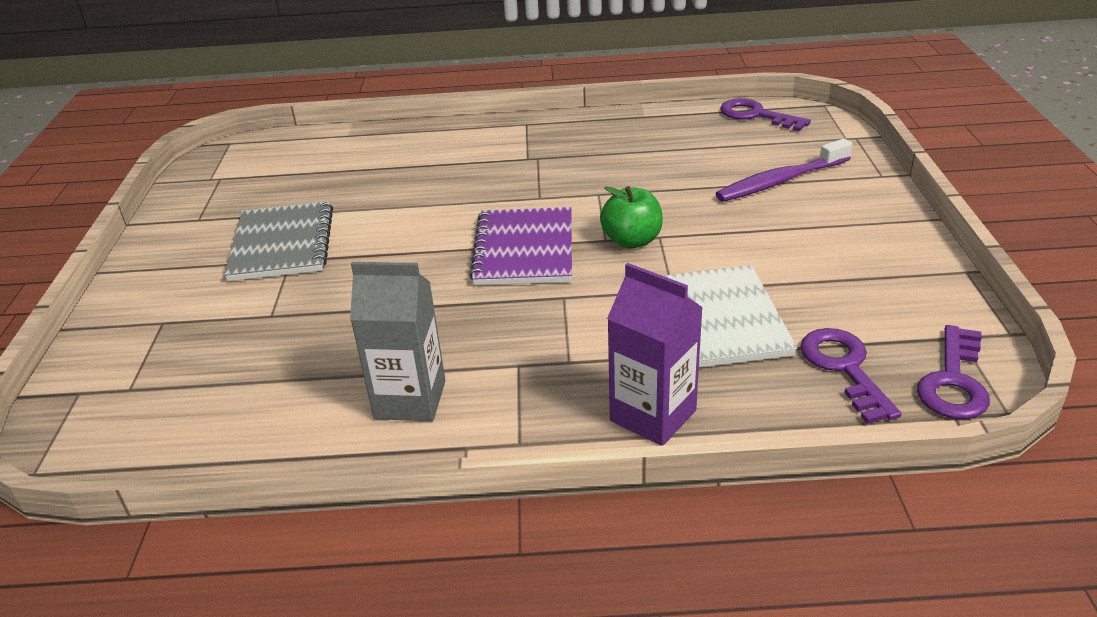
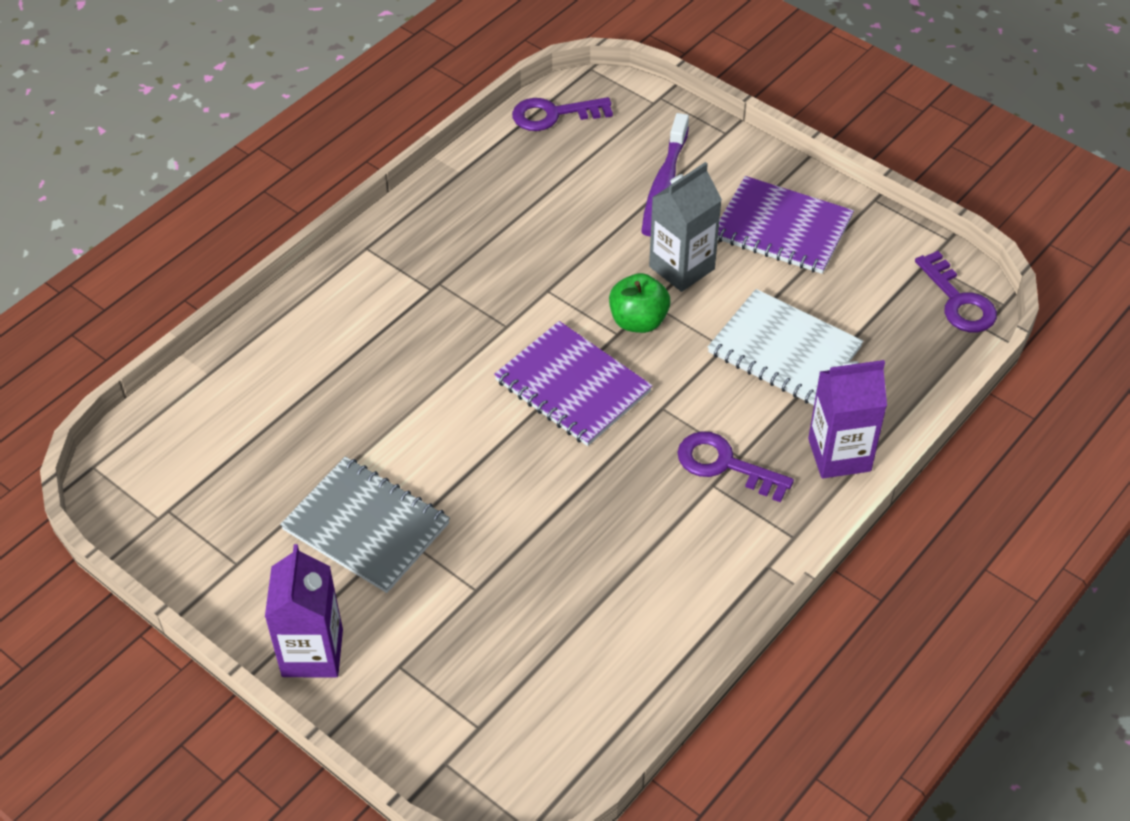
camera: 50 degrees left, 15 degrees up
grey carton [350,262,446,421] -> grey carton moved to [649,162,722,292]
purple key [800,328,902,424] -> purple key moved to [677,431,794,502]
none -> purple carton [265,544,343,677]
none -> purple notebook [718,176,854,274]

